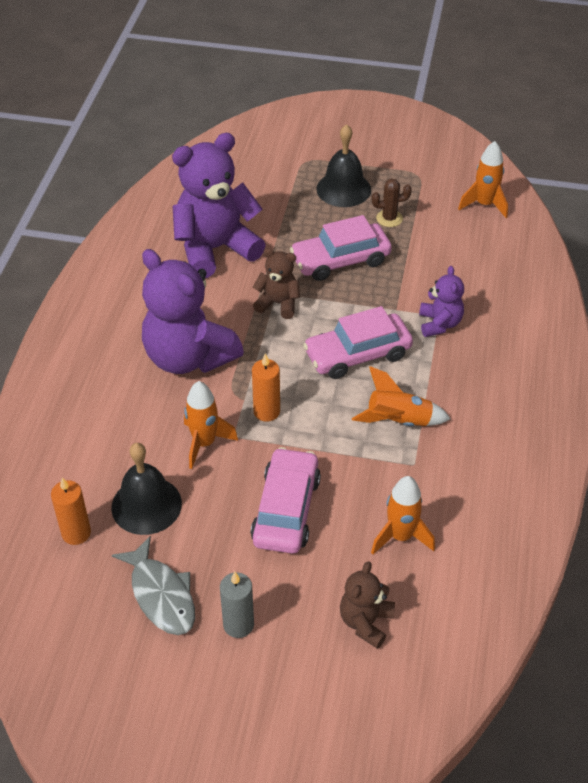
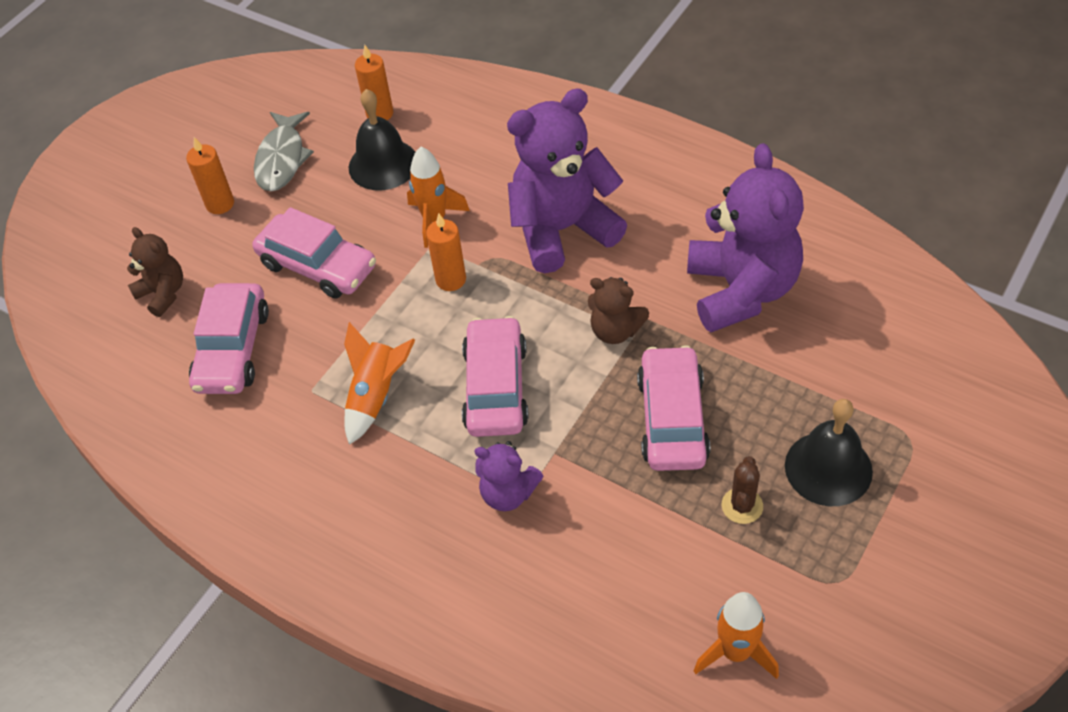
camera: 115 degrees right, 5 degrees up
grey fish [112,536,195,635] -> grey fish turned 75 degrees counterclockwise [254,112,314,191]
grey candle [220,572,254,638] -> orange candle [186,137,234,214]
brown teddy bear [253,248,300,319] -> brown teddy bear turned 75 degrees clockwise [588,277,649,344]
orange rocket [371,476,435,554] -> pink car [189,283,269,394]

